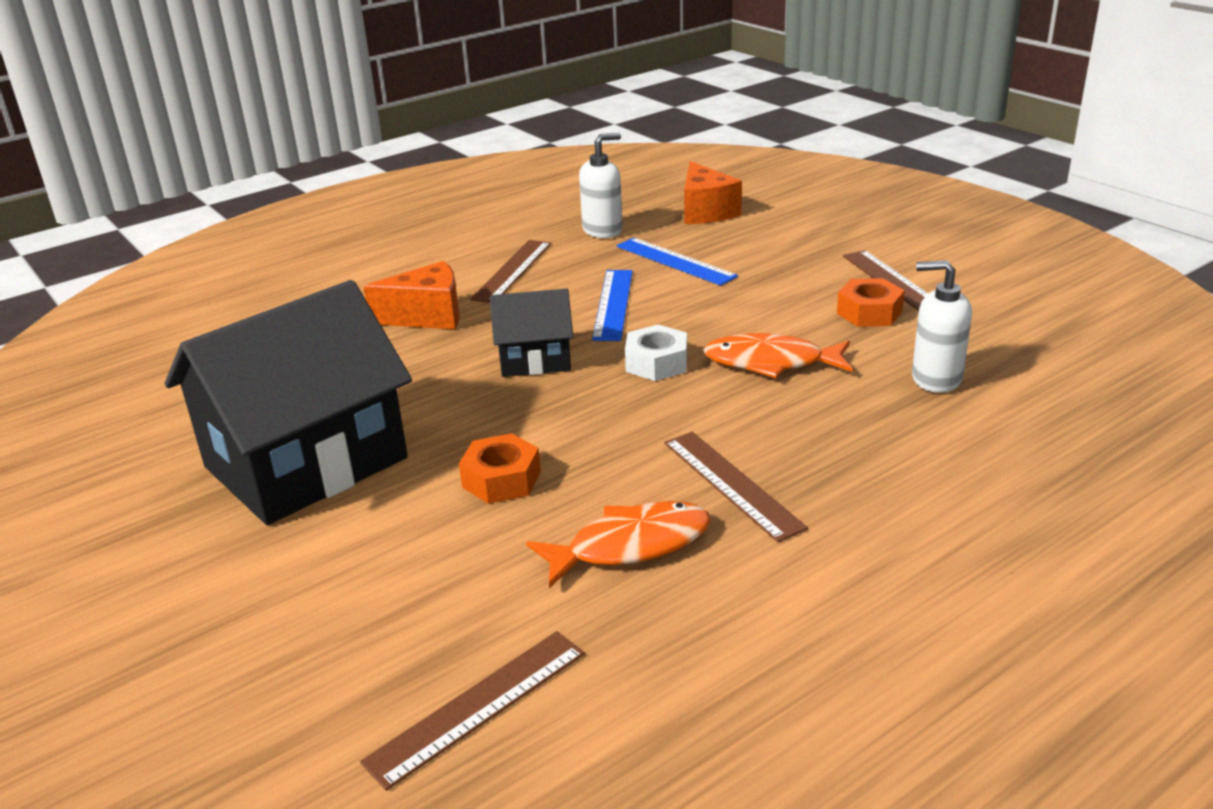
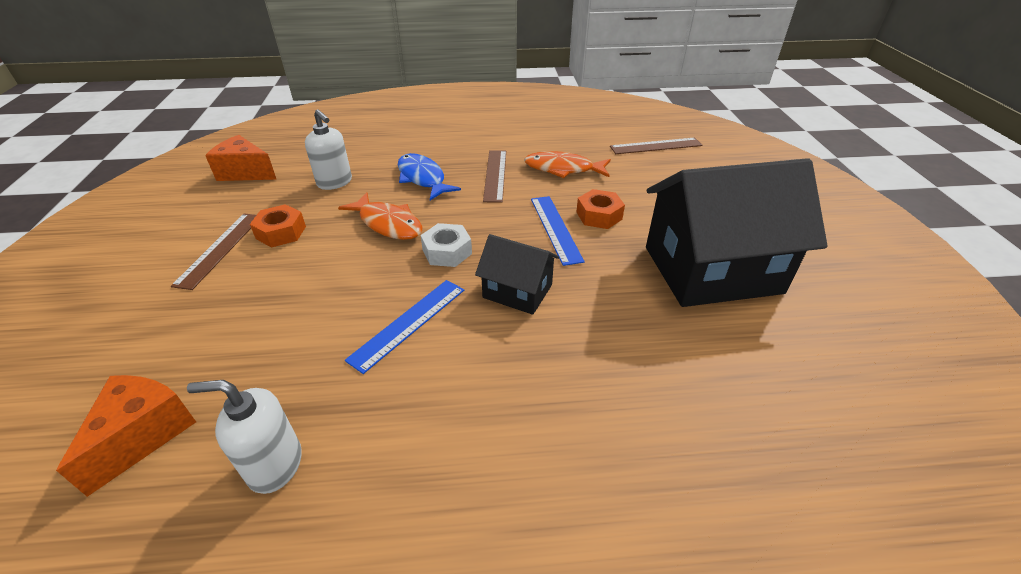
camera: 150 degrees left, 10 degrees up
orange cheese [363,261,460,329] -> orange cheese moved to [205,135,277,181]
brown ruler [470,240,551,303] -> none
blue ruler [617,238,738,286] -> blue ruler moved to [531,196,585,266]
none -> blue fish [398,153,461,201]

